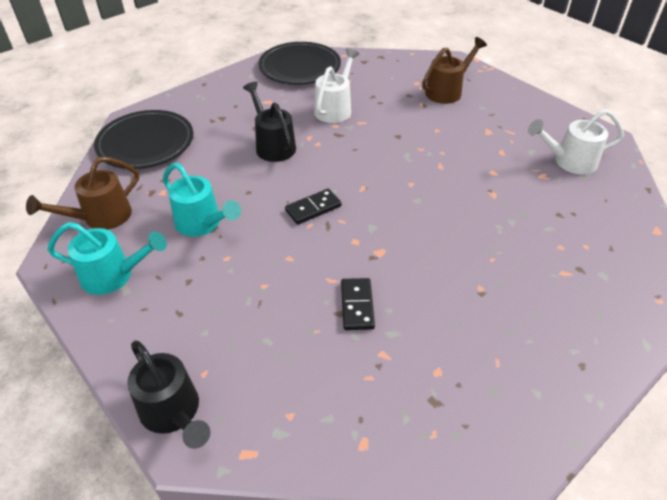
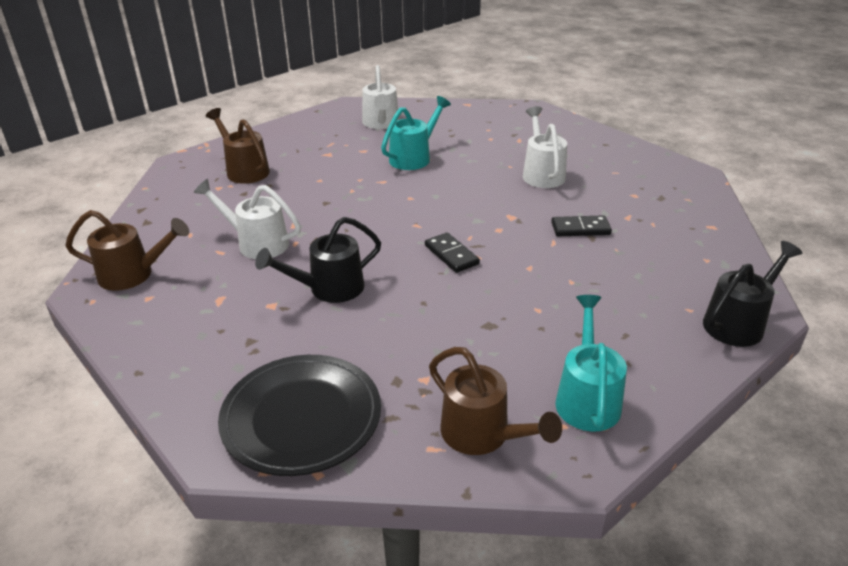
camera: 90 degrees left, 10 degrees down
turquoise watering can [163,163,241,237] -> turquoise watering can moved to [381,96,451,170]
black plate [258,42,341,85] -> brown watering can [65,210,189,291]
none -> white watering can [523,106,567,188]

